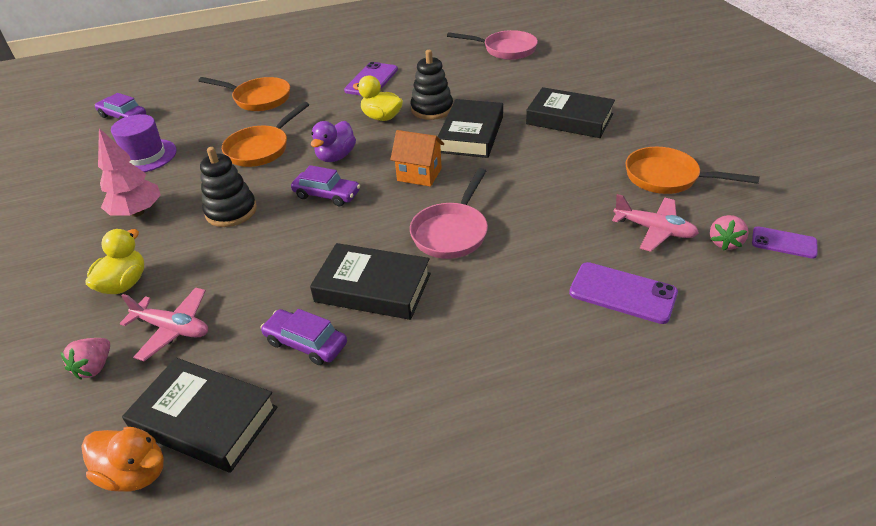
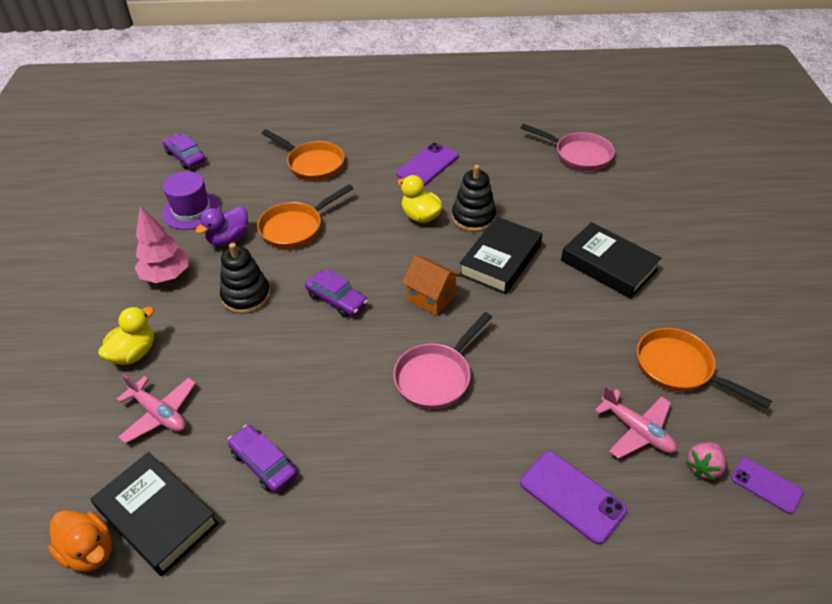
camera: 15 degrees right, 5 degrees up
pink strawberry [60,338,110,380] -> none
black book [310,243,431,320] -> none
purple duck [311,121,356,162] -> purple duck moved to [195,206,248,246]

